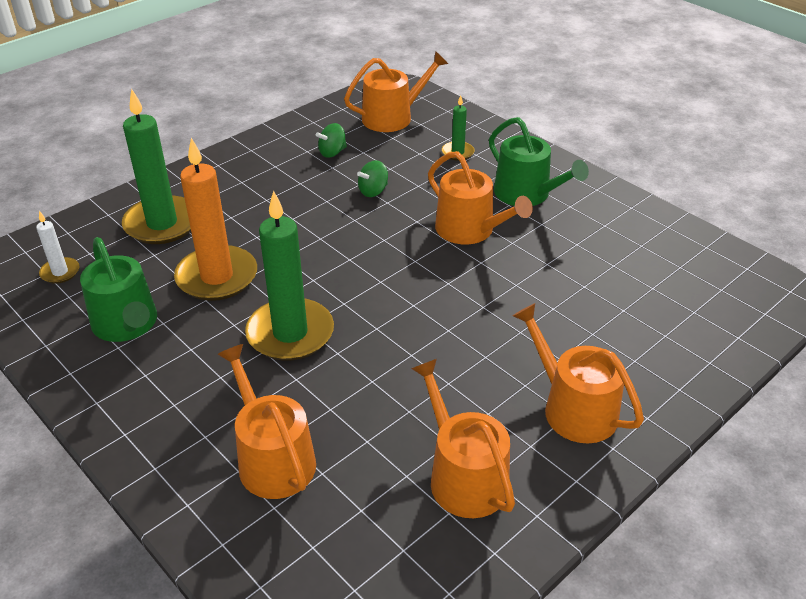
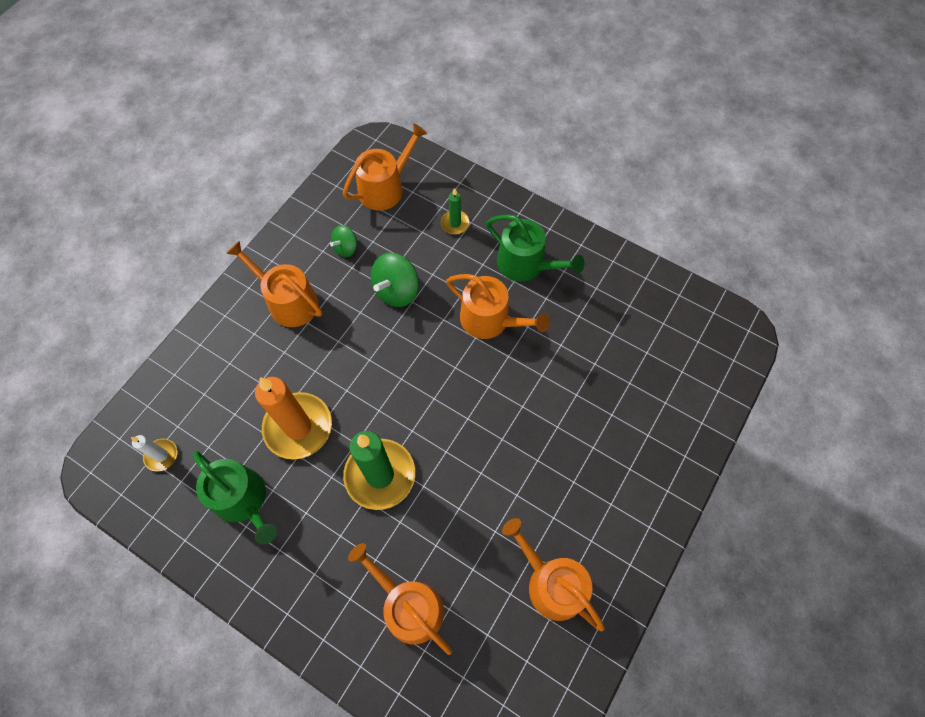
camera: 15 degrees left, 25 degrees up
green candle [122,88,191,244] -> none
green spinning top [357,160,388,197] -> green spinning top [371,253,419,307], size x1.66
orange watering can [513,303,644,444] -> orange watering can moved to [226,241,322,327]

